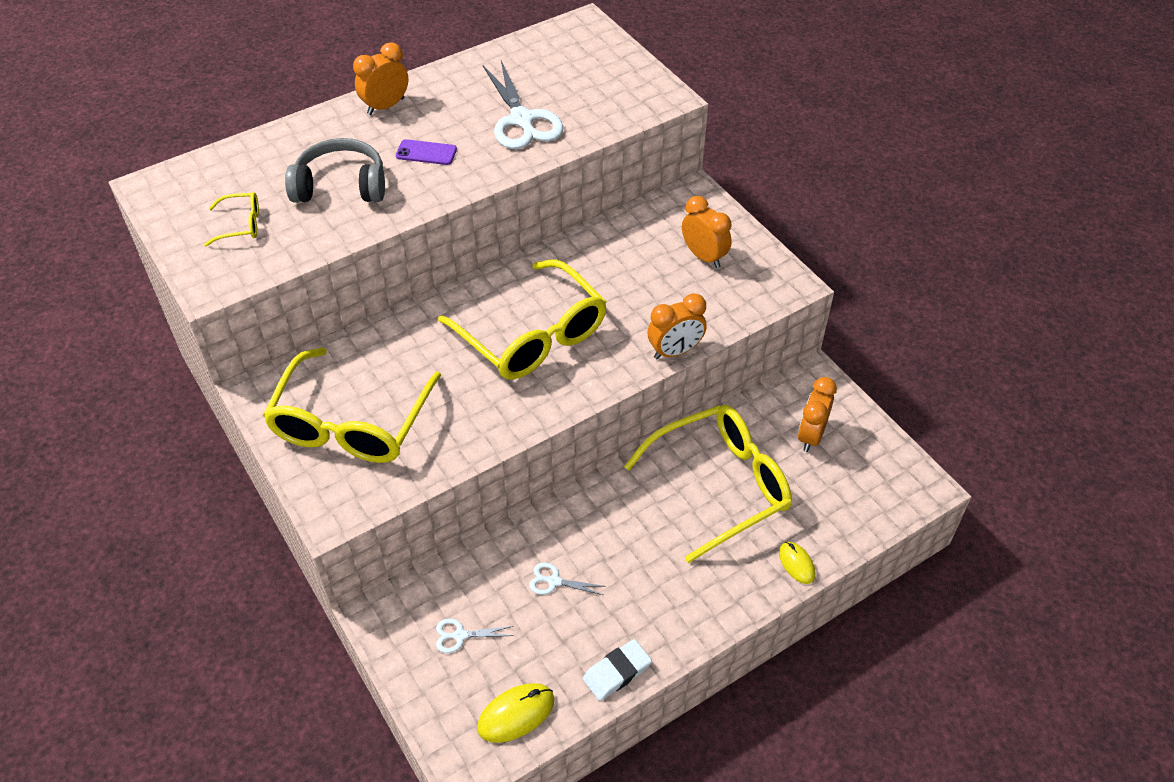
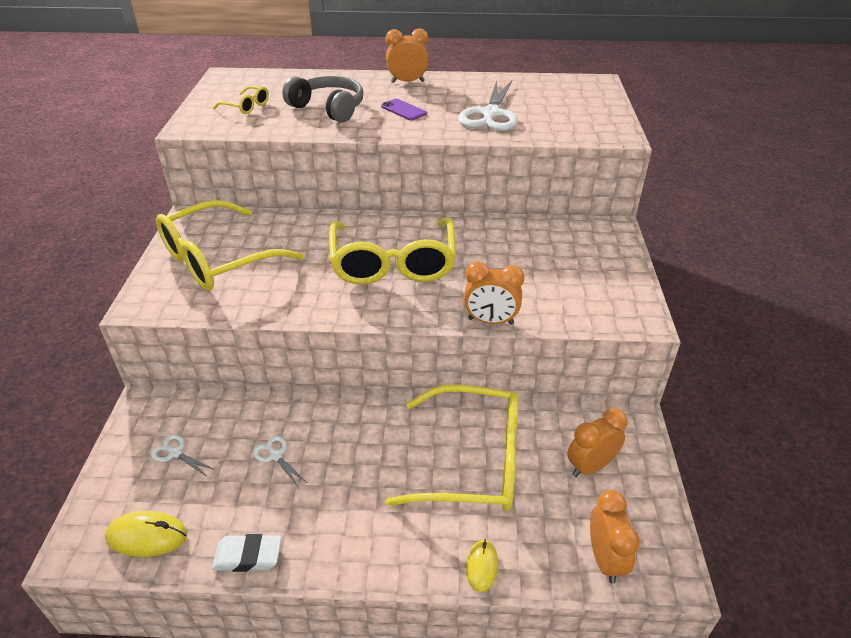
camera: 35 degrees right, 10 degrees down
orange clock [682,196,732,268] -> orange clock moved to [590,490,640,584]

